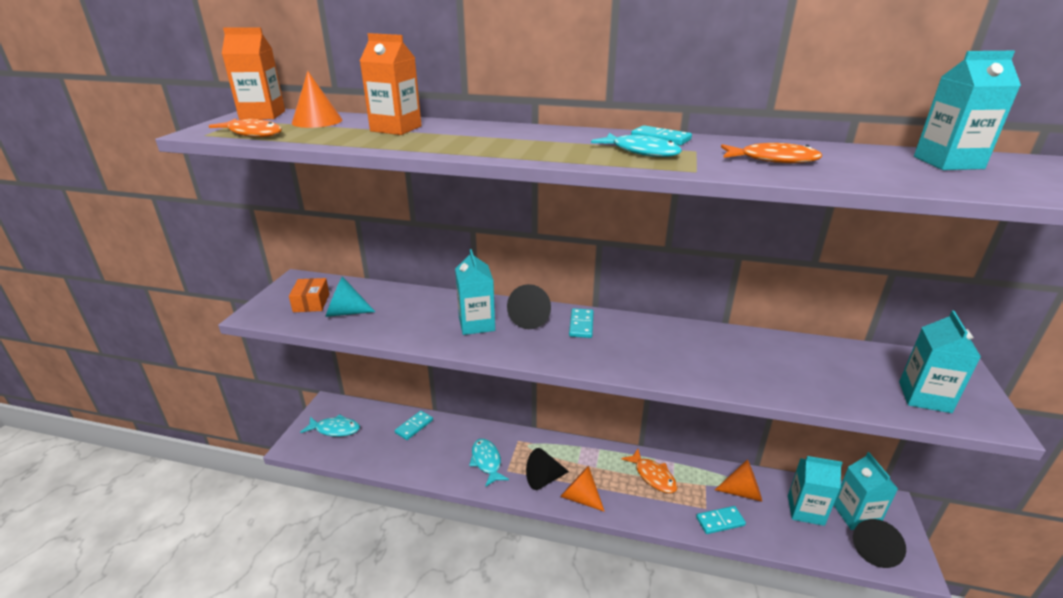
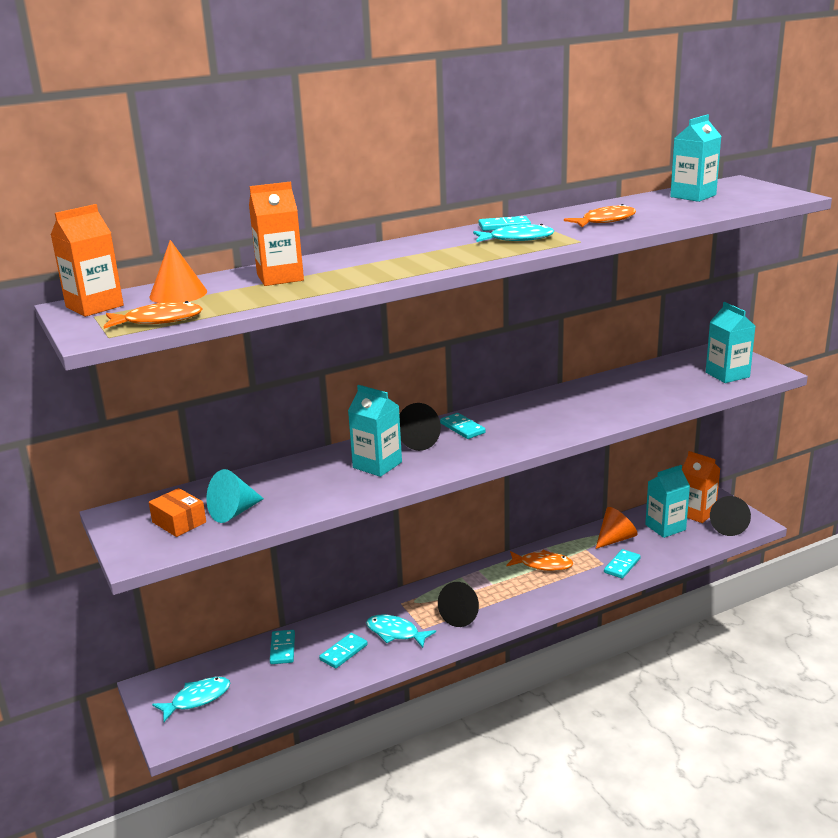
camera: 40 degrees left, 5 degrees down
orange cone [560,466,605,512] -> none
turquoise carton [834,452,898,530] -> orange carton [682,451,720,523]
none -> turquoise domino [319,633,368,669]

